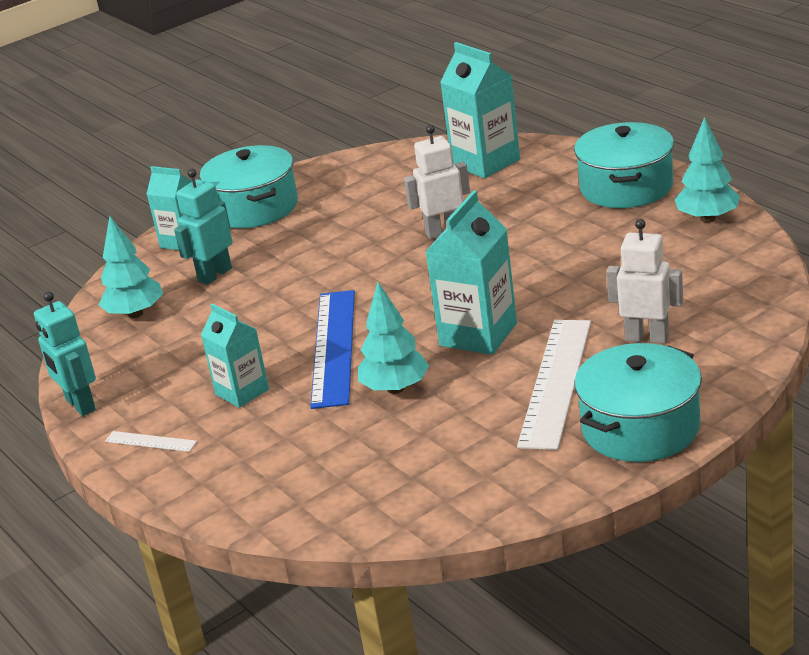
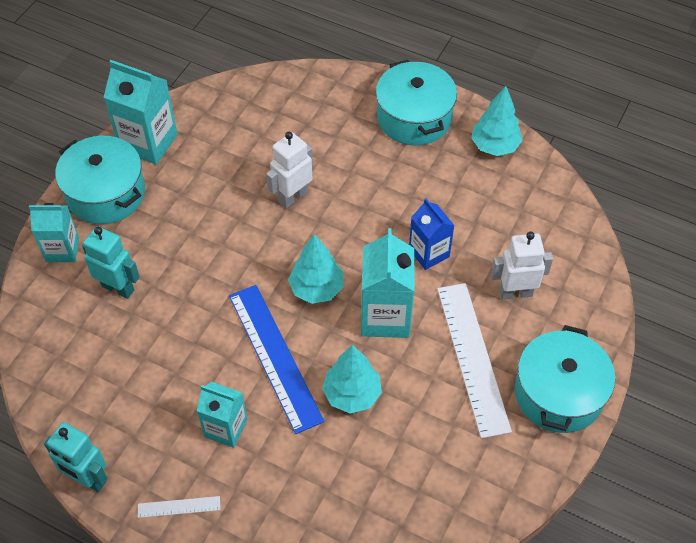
camera: 30 degrees left, 25 degrees up
turquoise tree [99,216,163,318] -> turquoise tree moved to [288,234,343,304]
turquoise robot [174,169,232,285] -> turquoise robot turned 105 degrees clockwise [82,226,140,299]
turquoise carton [440,42,520,178] -> turquoise carton moved to [104,60,178,165]
none -> blue carton [409,198,455,270]

